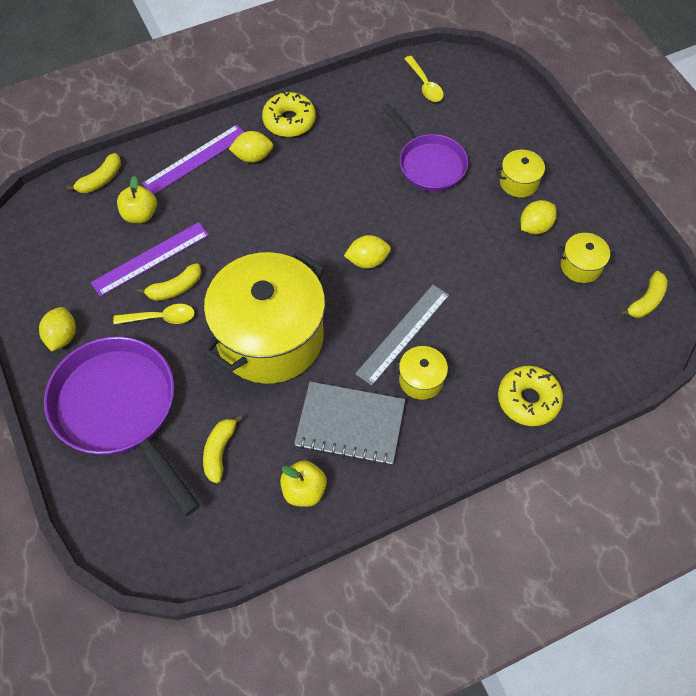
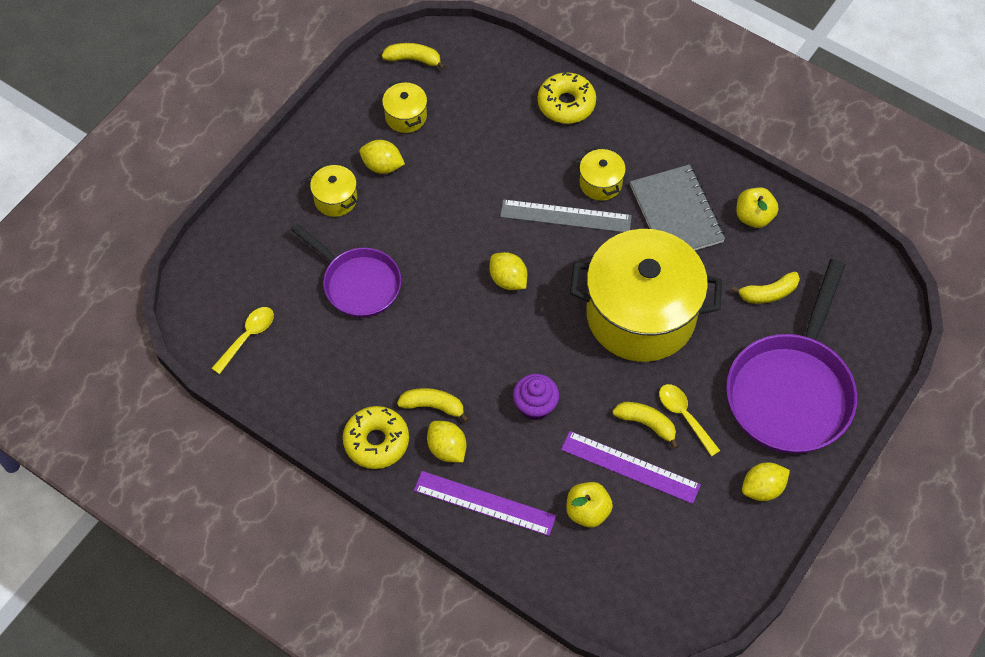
camera: 120 degrees left, 0 degrees up
yellow banana [67,153,121,193] -> yellow banana moved to [397,388,469,423]
purple pan [382,104,468,192] -> purple pan turned 105 degrees clockwise [291,223,401,318]
none -> purple cupcake [513,374,559,420]

